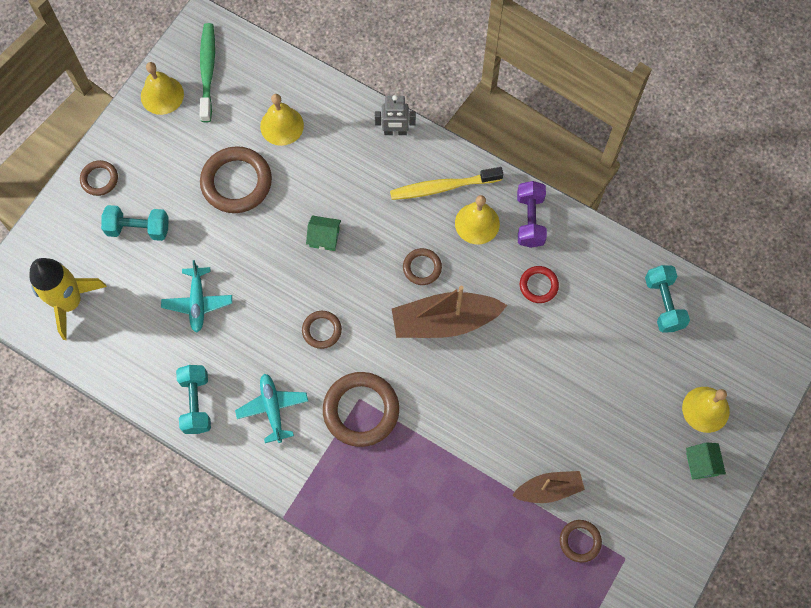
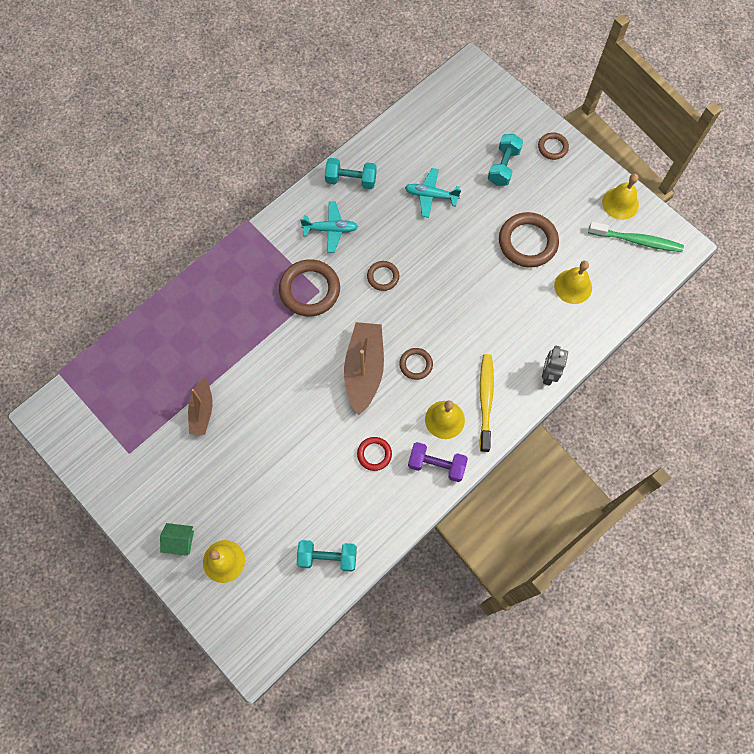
camera: 105 degrees right, 0 degrees up
yellow rocket [29,258,107,340] -> none
green house [306,216,341,251] -> none
brown ring [560,520,602,563] -> none

